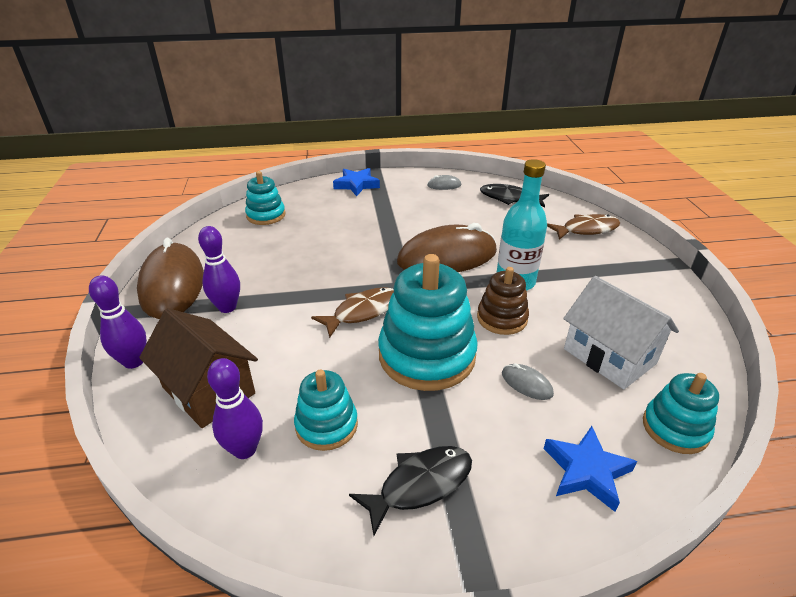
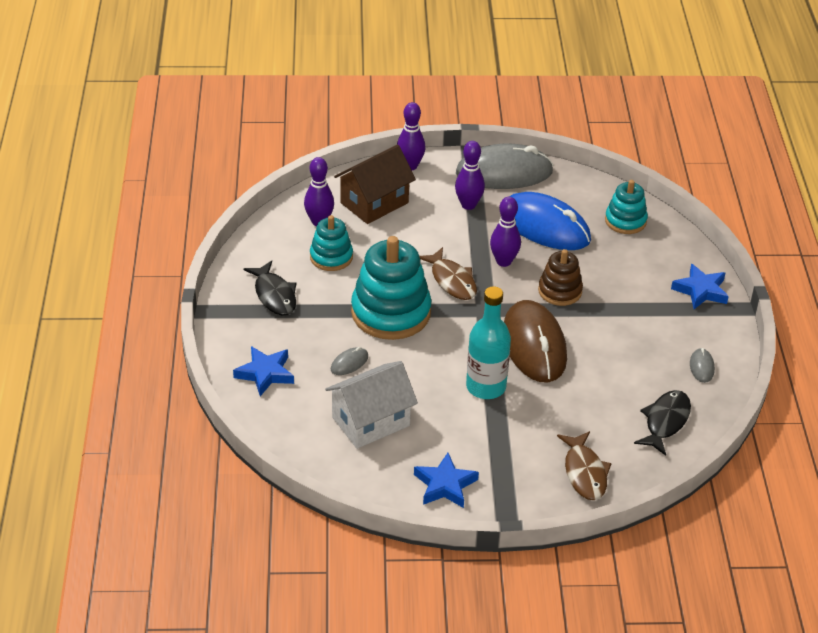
camera: 95 degrees right, 5 degrees up
brown mouse [137,238,204,319] -> grey mouse [456,143,554,189]
brown stacking toy [477,267,529,335] -> brown stacking toy moved to [538,249,583,306]
turquoise stacking toy [643,373,719,454] -> none
none -> blue star [414,453,479,508]
none -> purple bowling pin [490,197,521,267]
none -> blue mouse [509,192,591,250]

